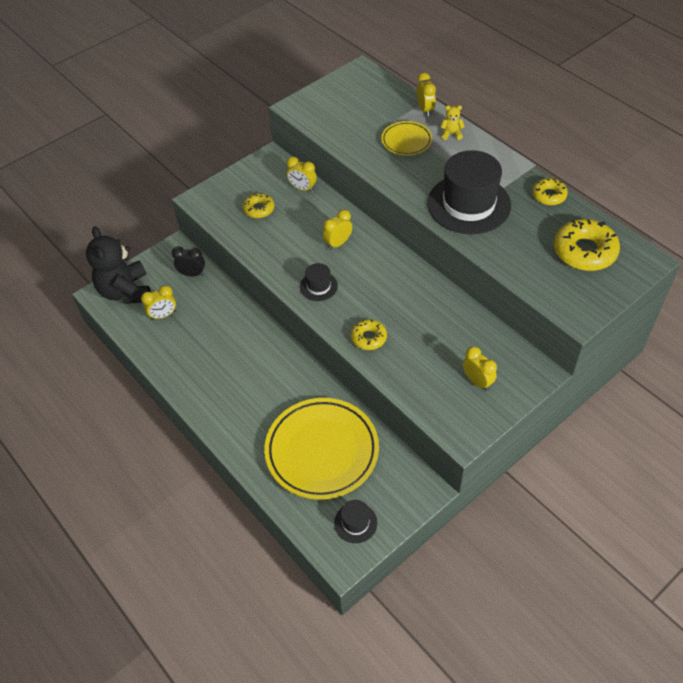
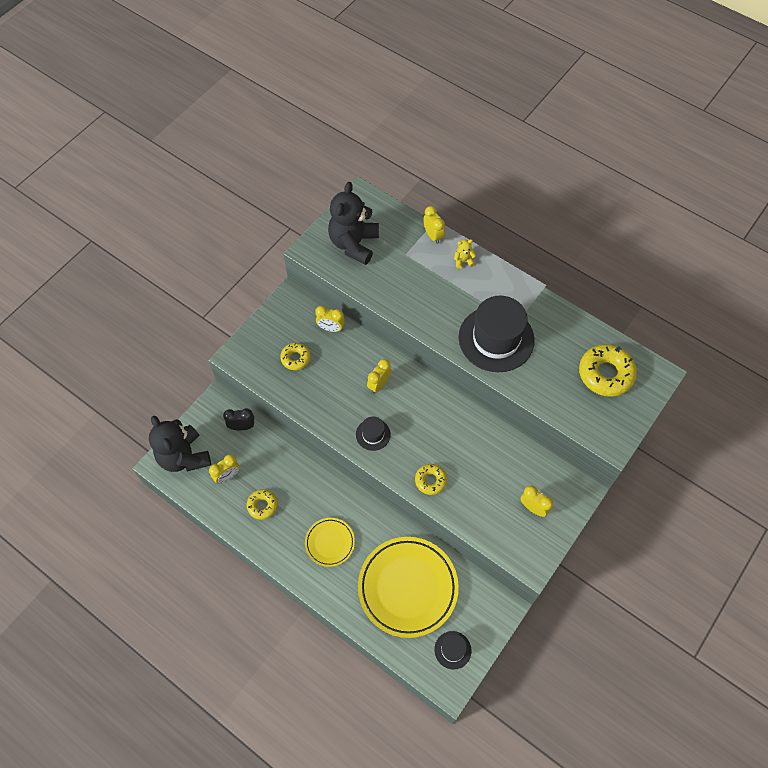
camera: 15 degrees left, 10 degrees up
yellow plate [381,121,433,156] -> yellow plate moved to [305,518,355,567]
yellow donut [532,178,568,205] -> yellow donut moved to [247,489,278,520]
none -> black teddy bear [328,182,379,265]

